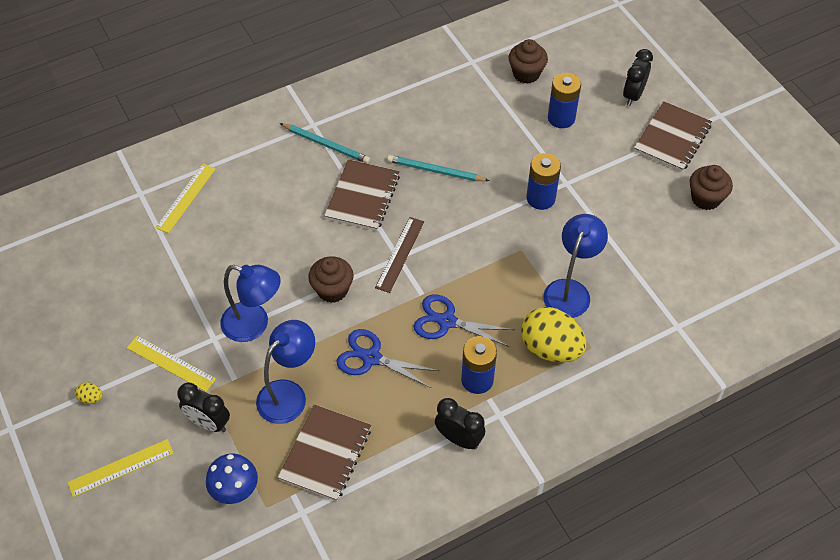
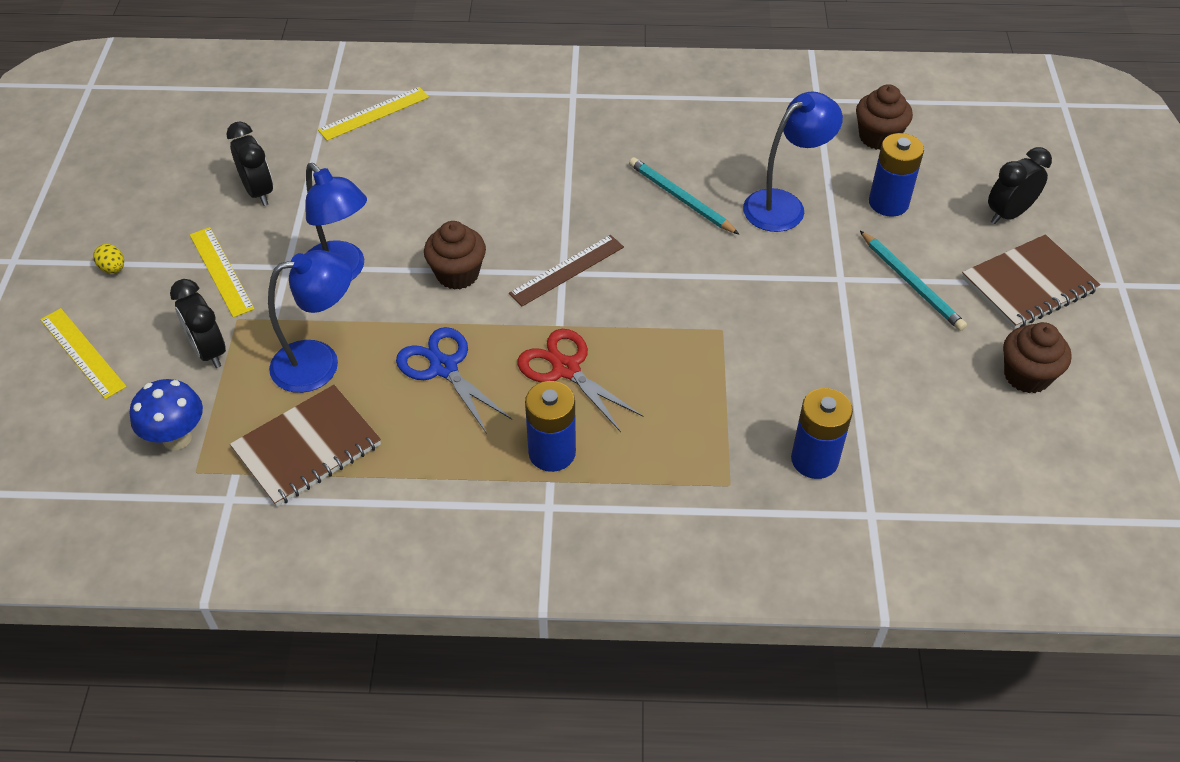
camera: 30 degrees right, 5 degrees down
yellow ruler [68,439,174,497] -> yellow ruler turned 45 degrees clockwise [40,308,127,399]
turquoise pencil [280,123,370,164] -> turquoise pencil moved to [860,231,967,331]
brown notebook [324,159,400,231] -> none
blue scissors [414,295,515,347] -> red scissors [518,329,643,432]
black clock [435,398,485,449] -> black clock moved to [226,122,273,206]
yellow egg [521,307,586,363] -> none
blue battery [526,153,561,210] -> blue battery moved to [791,388,853,479]
blue lamp [543,214,608,318] -> blue lamp moved to [743,92,843,232]

